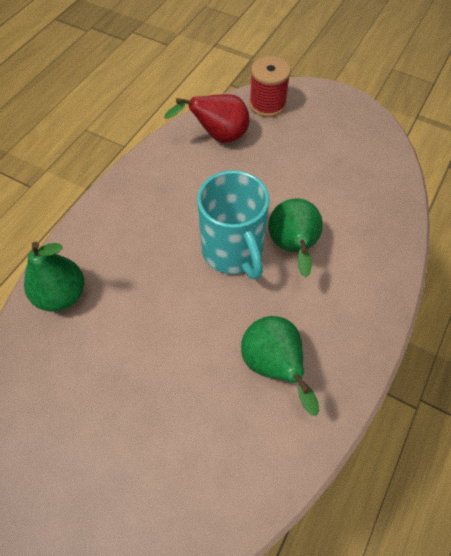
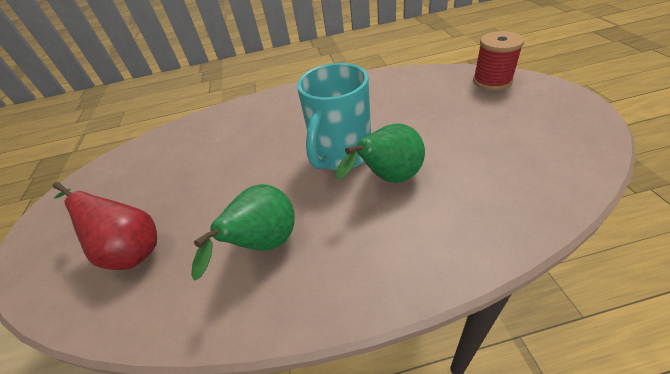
camera: 55 degrees right, 15 degrees down
green pear [24,242,84,312] -> none
red pear [164,94,250,143] -> red pear moved to [53,182,157,270]

